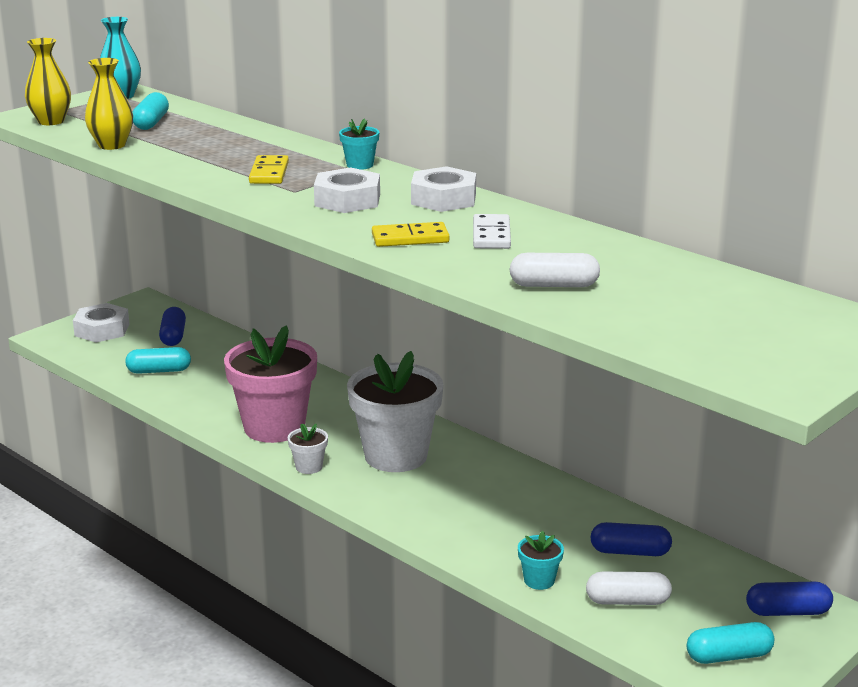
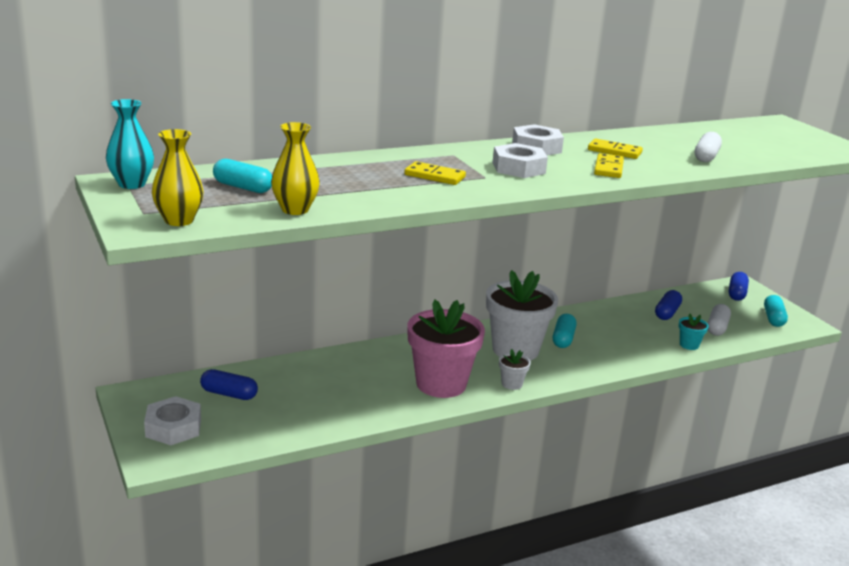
camera: 70 degrees left, 0 degrees up
turquoise capsule [125,347,191,374] -> turquoise capsule moved to [553,314,576,348]
turquoise flower pot [339,118,379,170] -> none
white domino [473,214,511,249] -> yellow domino [588,138,643,159]

